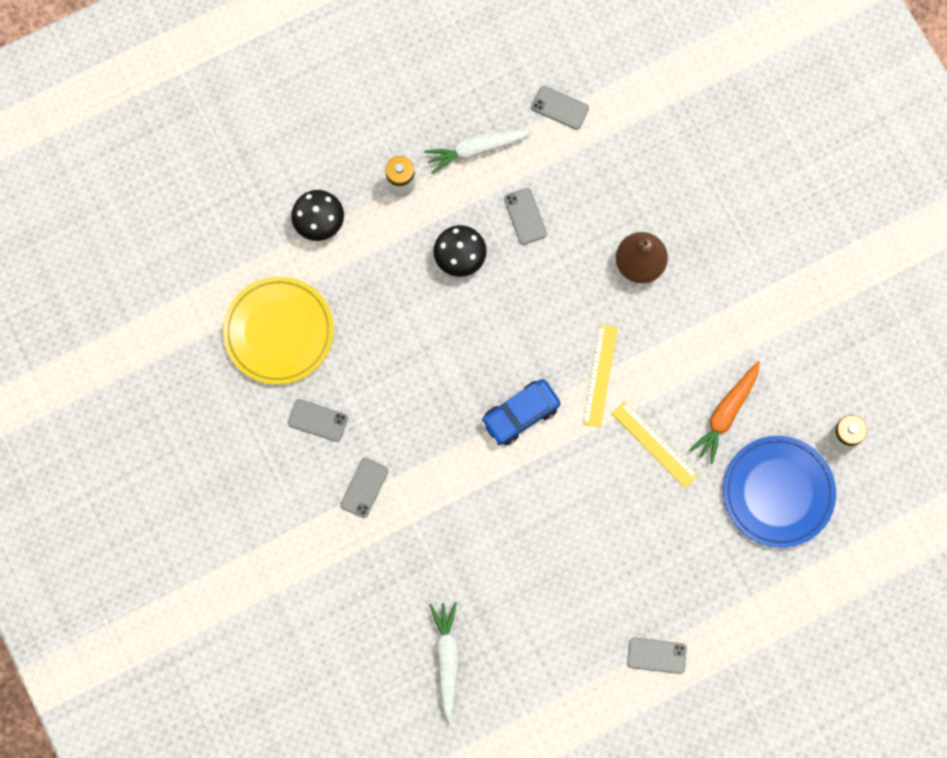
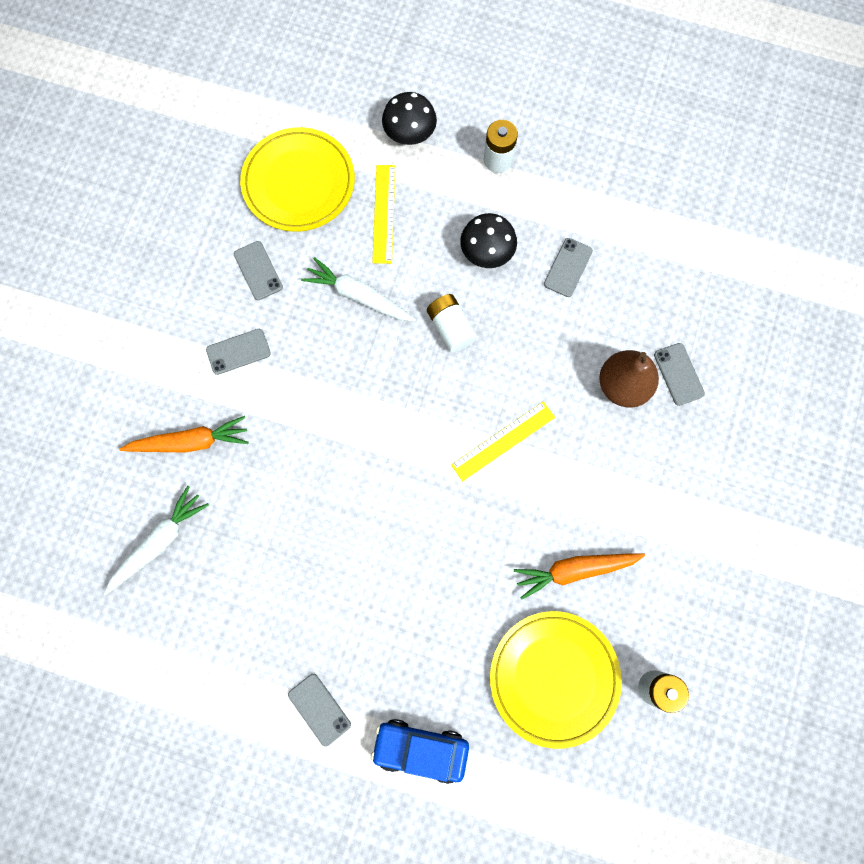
camera: 45 degrees right, 0 degrees up
white carrot [424,128,534,174] -> white carrot moved to [301,257,416,321]
blue car [481,379,560,445] -> blue car moved to [371,719,469,784]
grey phone [531,86,589,130] -> grey phone moved to [654,343,705,406]
yellow ruler [612,401,699,488] -> yellow ruler moved to [372,165,395,264]
blue plate [723,436,836,548] -> yellow plate [490,611,622,749]
none -> orange carrot [119,416,249,453]
none -> white battery [427,294,477,352]

